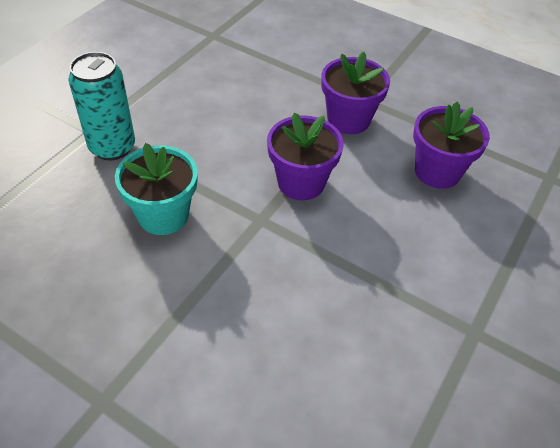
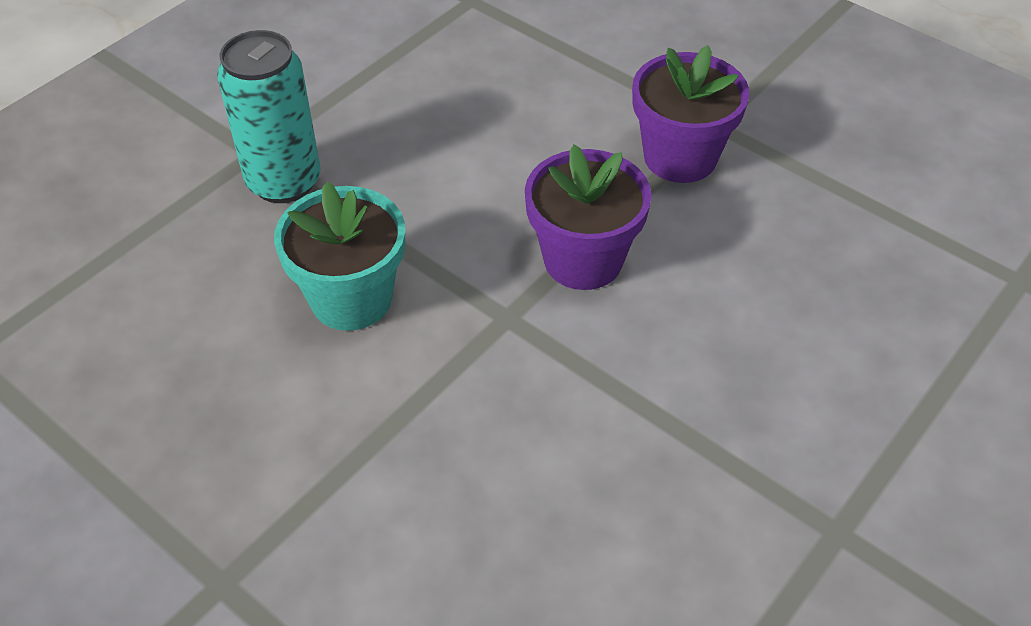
camera: 10 degrees right, 0 degrees up
purple flower pot [413,102,490,189] -> none

